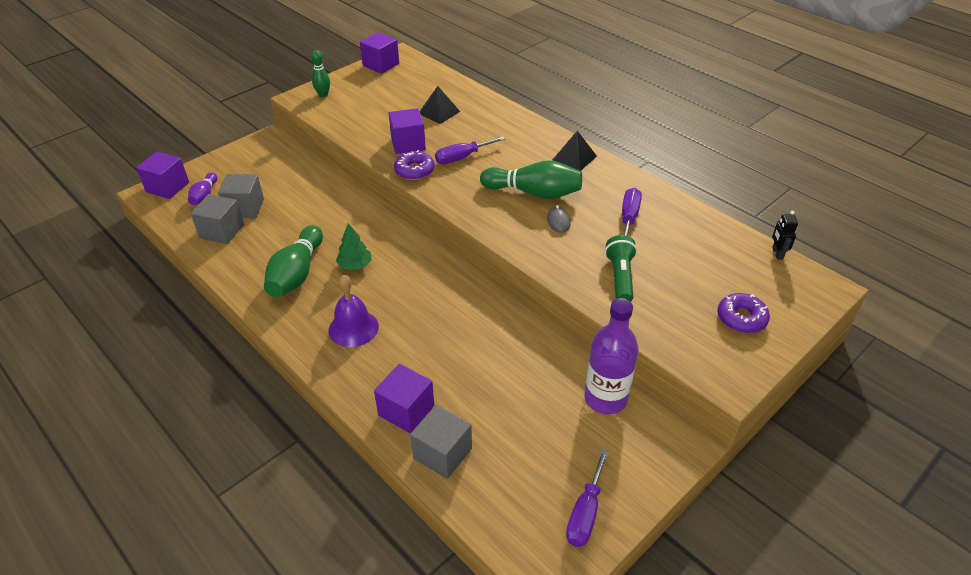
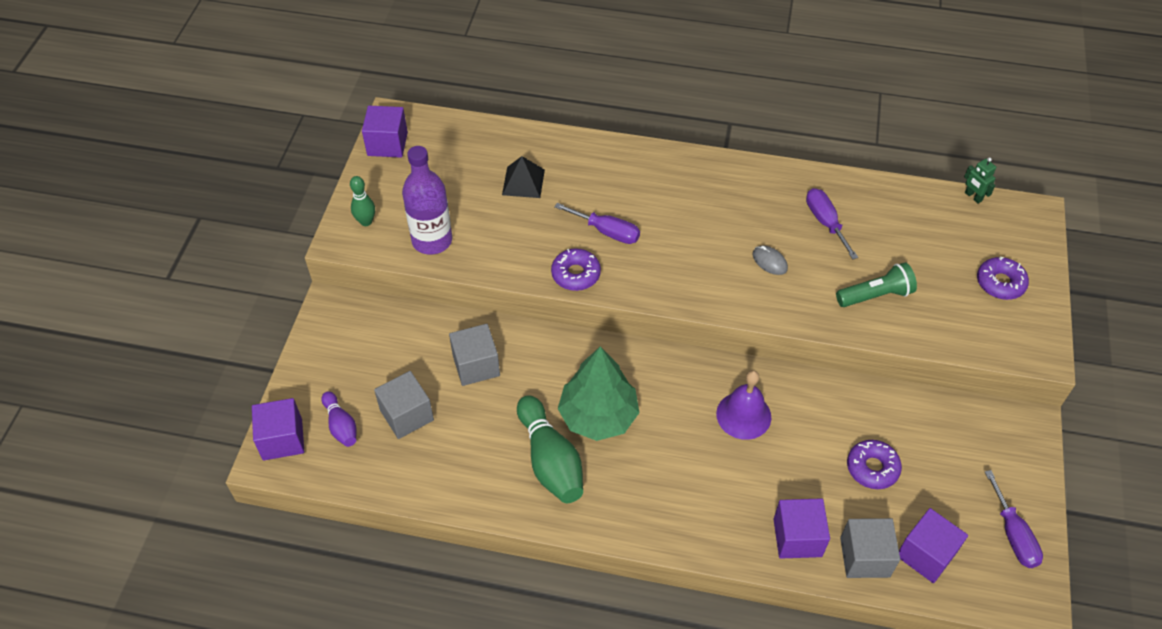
camera: 35 degrees left, 10 degrees up
grey cube [191,194,244,244] -> grey cube moved to [449,324,500,386]
purple bell [328,274,379,347] -> purple bell moved to [716,370,771,440]
green tree [336,223,372,271] -> green tree [558,346,639,441], size x1.90
purple cube [389,108,426,154] -> purple cube moved to [899,508,968,583]
purple screwdriver [435,136,505,164] -> purple screwdriver turned 90 degrees counterclockwise [554,203,640,244]
green bowling pin [480,161,582,199] -> none
black pyramid [553,131,597,171] -> none
purple bottle [584,298,638,414] -> purple bottle moved to [402,146,452,255]
green flashlight [605,235,637,302] -> green flashlight turned 105 degrees clockwise [836,262,917,307]
black robot [772,211,798,260] -> green robot [964,158,996,204]
none -> purple donut [847,440,902,489]

